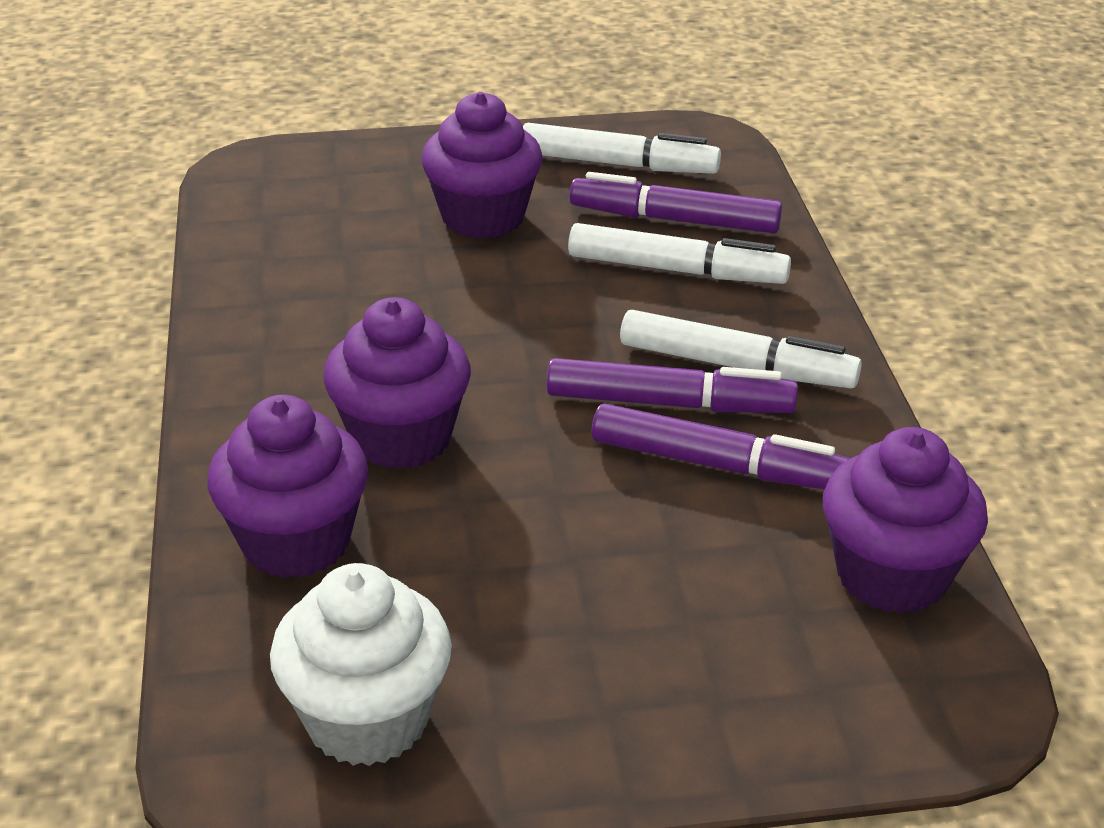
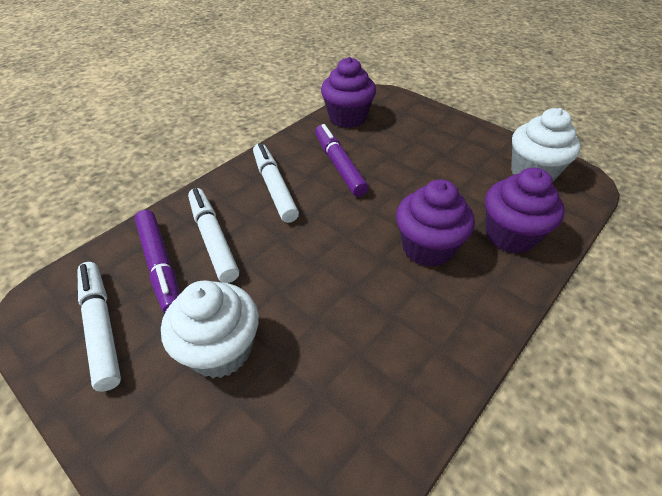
camera: 130 degrees left, 10 degrees up
purple cupcake [422,92,543,239] -> white cupcake [161,280,259,378]
purple marker [546,358,798,413] -> none

